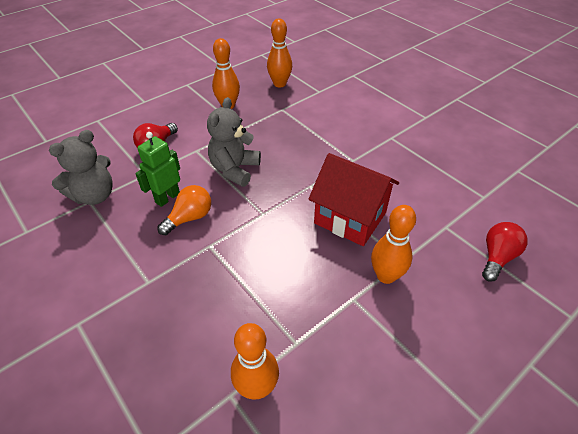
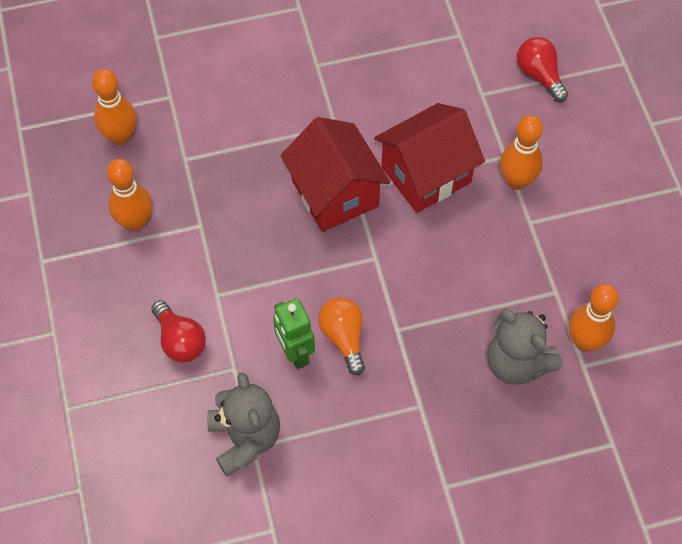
camera: 65 degrees left, 15 degrees up
grey teddy bear [207,97,261,187] -> grey teddy bear moved to [487,308,563,385]
none -> red house [280,117,390,232]

